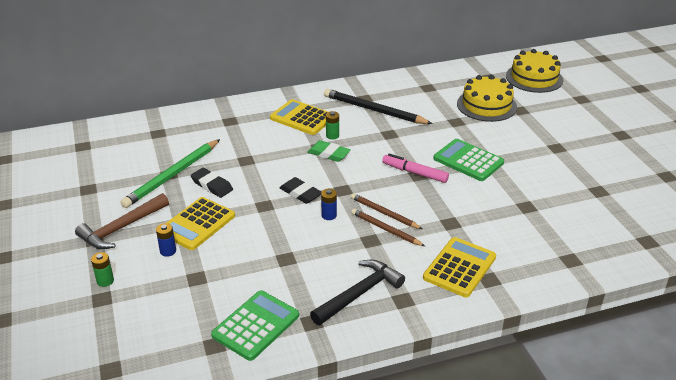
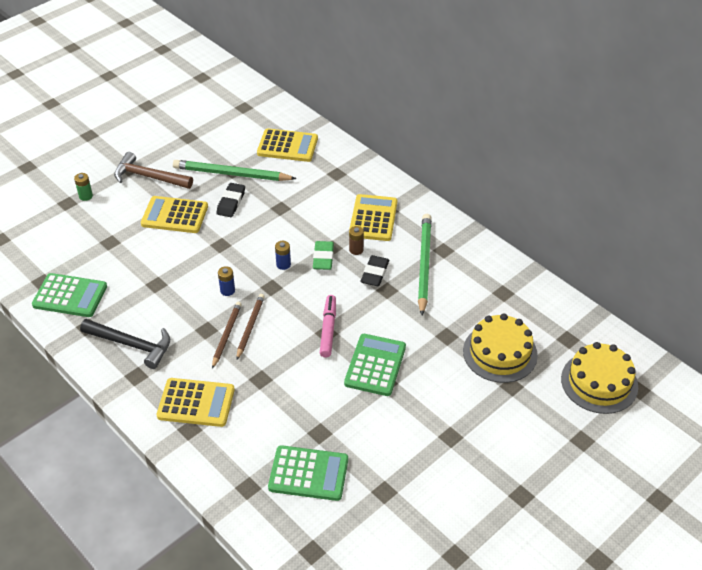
camera: 65 degrees right, 10 degrees up
blue battery [156,223,176,257] -> blue battery moved to [275,241,291,270]
black eraser [280,177,321,204] -> black eraser moved to [360,255,389,286]
black pencil [324,89,433,124] -> green pencil [418,214,432,315]
green battery [326,111,339,139] -> brown battery [349,226,364,255]
none -> yellow calculator [257,128,318,162]
none -> green calculator [268,445,348,501]

